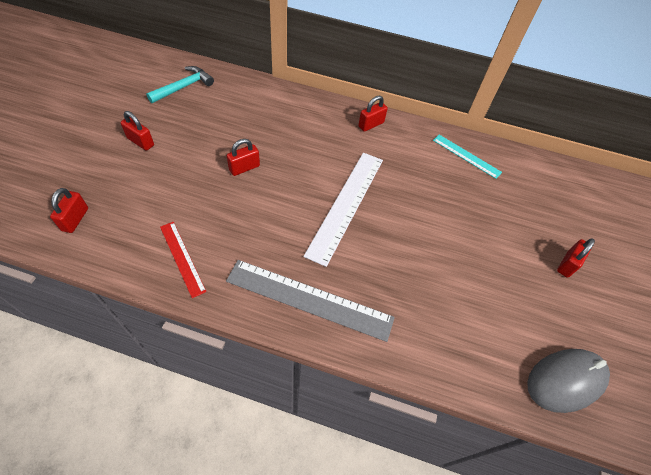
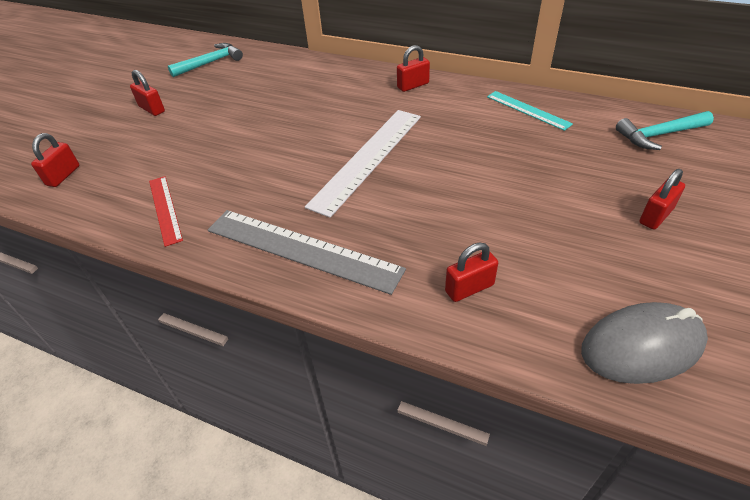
camera: 15 degrees right, 10 degrees down
red padlock [227,139,260,176] -> red padlock moved to [445,243,498,302]
none -> turquoise hammer [616,111,714,150]

